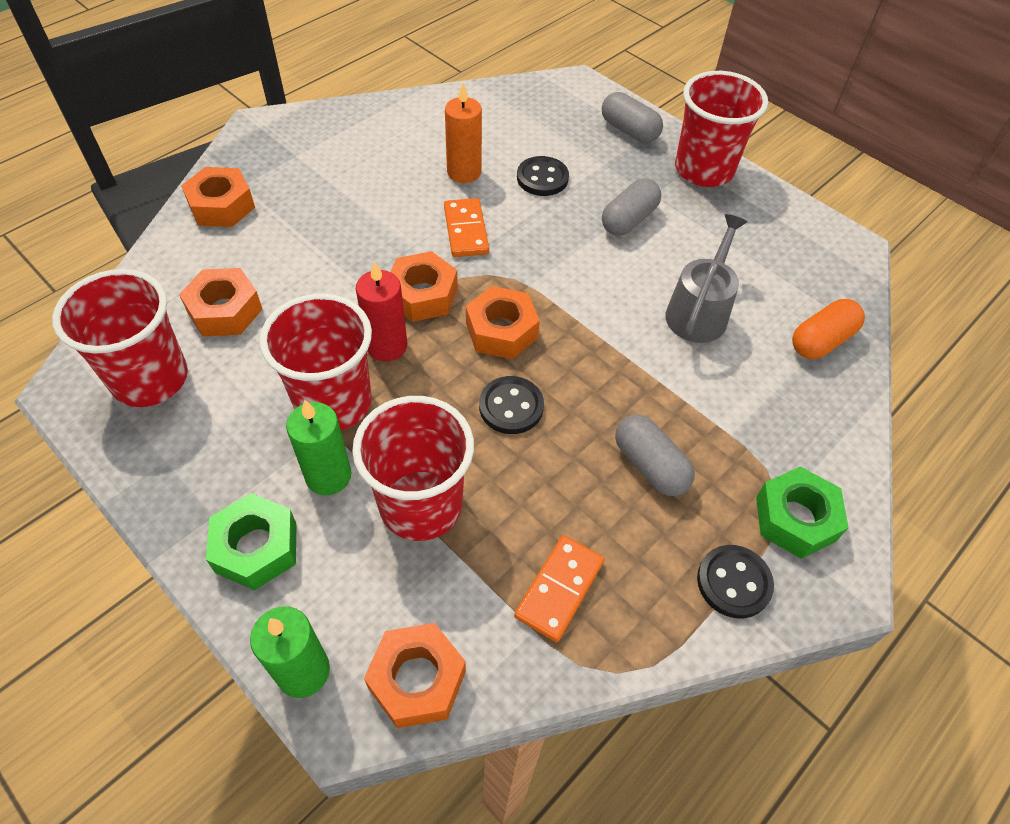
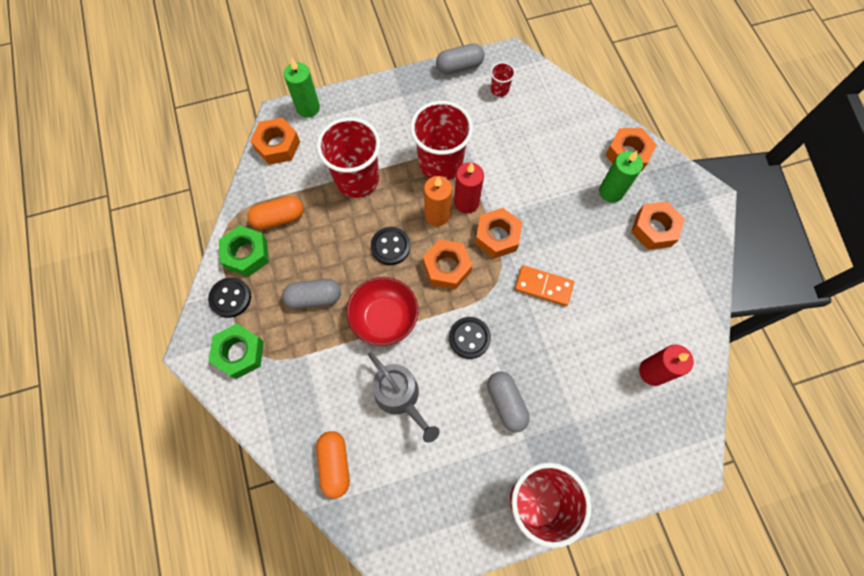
camera: 120 degrees right, 15 degrees up
red cup [52,269,188,407] -> red cup [491,62,515,97], size x0.44
orange nut [179,268,262,337] -> orange nut moved to [631,202,685,250]
green nut [206,493,297,590] -> green nut moved to [219,225,269,277]
green candle [286,400,351,495] -> green candle moved to [599,151,643,203]
orange candle [445,83,482,183] -> orange candle moved to [424,176,452,226]
orange domino [514,535,604,642] -> orange capsule [248,196,304,230]
black button [517,156,569,196] -> black button moved to [449,317,491,359]
grey capsule [602,92,663,143] -> grey capsule moved to [436,43,485,75]
none -> red bowl [346,277,418,346]
none -> red candle [639,344,694,386]

